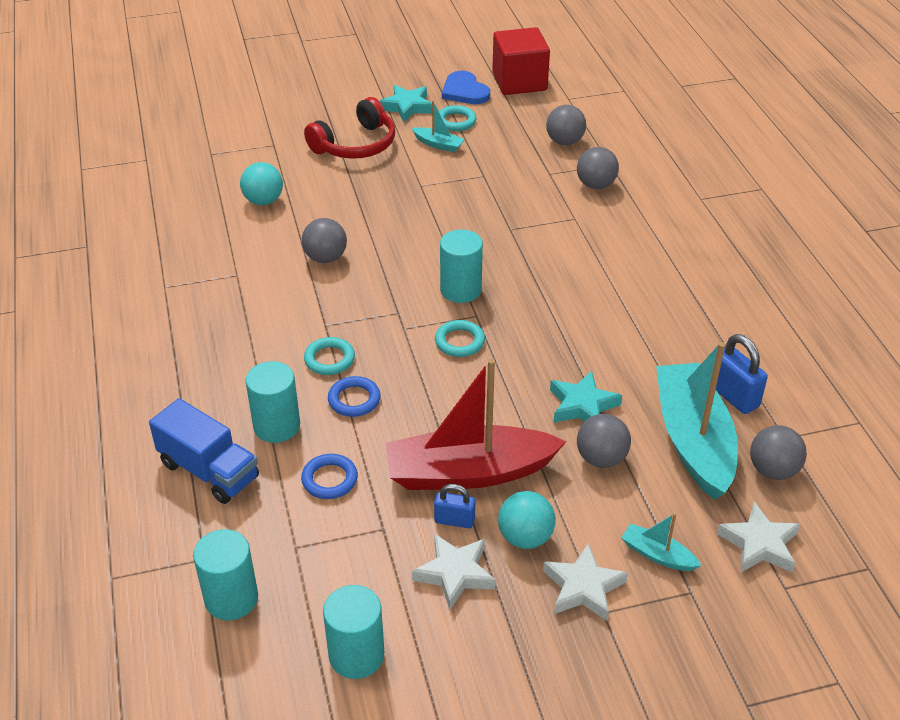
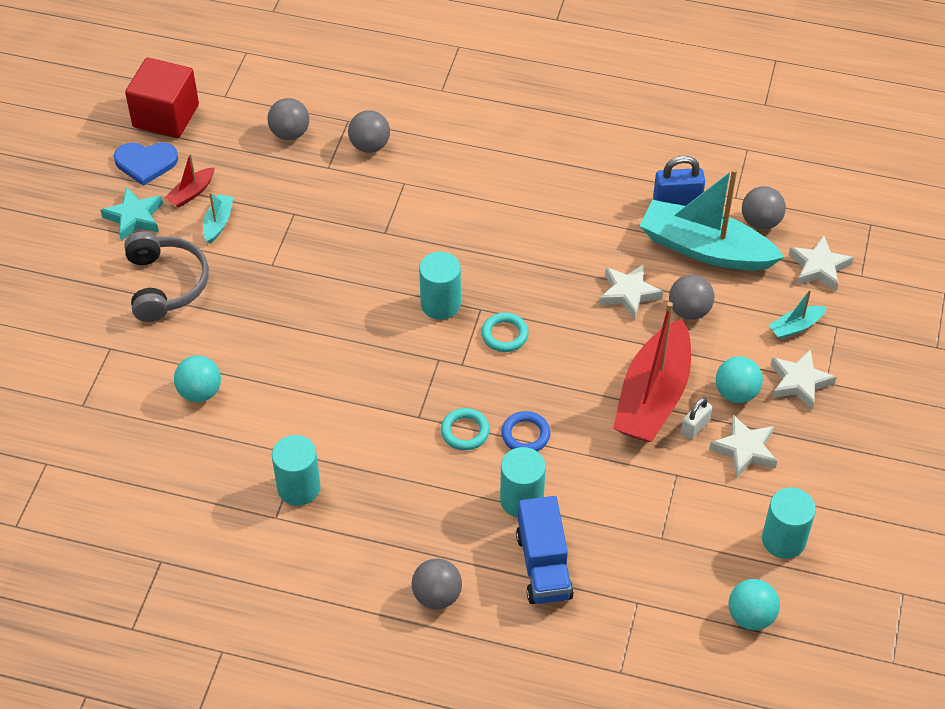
camera: 60 degrees left, 10 degrees up
blue truck [149,398,259,504] -> blue truck turned 105 degrees clockwise [516,496,574,604]
turquoise cylinder [193,529,258,620] -> turquoise cylinder moved to [272,435,321,506]
blue ring [301,454,358,499] -> none
grey ball [302,218,347,263] -> grey ball moved to [412,559,462,609]
red headphones [304,97,395,159] -> grey headphones [124,231,209,322]
turquoise boat [412,101,465,152] -> turquoise boat turned 45 degrees counterclockwise [203,192,234,244]
blue padlock [434,484,475,528] -> white padlock [681,397,712,440]
turquoise ring [439,105,477,131] -> red boat [165,153,215,208]
turquoise star [550,371,622,422] -> white star [599,264,663,320]
none -> turquoise ball [728,579,780,630]

